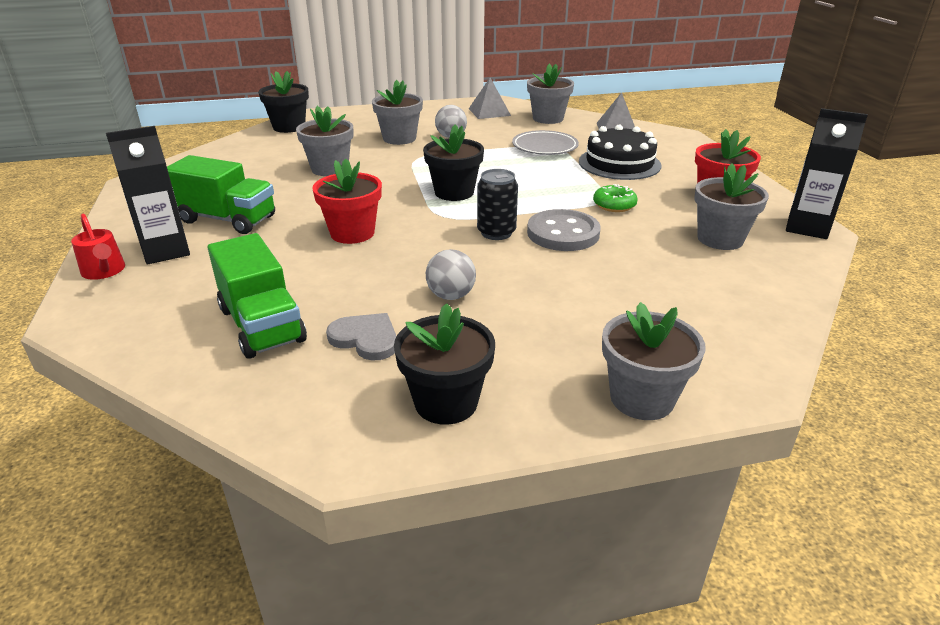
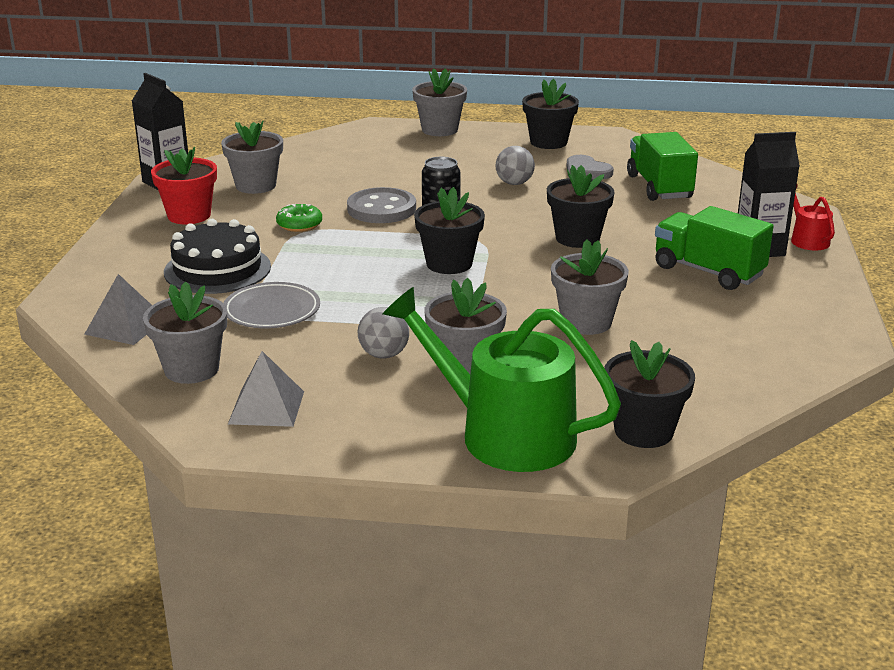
camera: 160 degrees left, 5 degrees down
red flower pot [312,158,382,244] -> black flower pot [547,165,615,248]
none -> green watering can [382,287,621,472]

